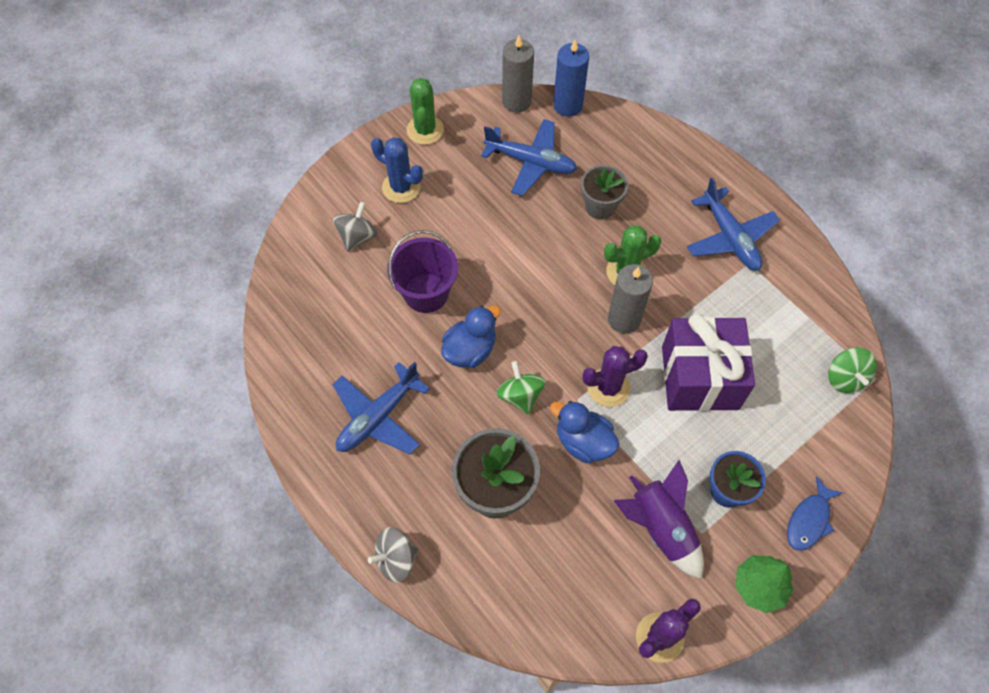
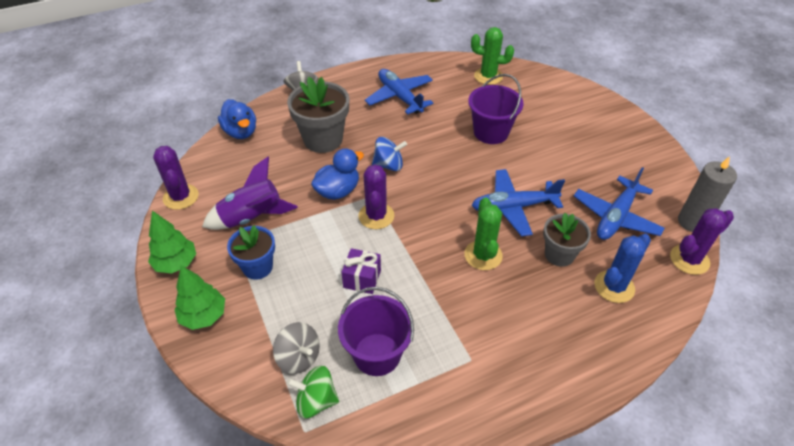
camera: 105 degrees right, 15 degrees down
grey spinning top [333,201,378,251] -> grey spinning top moved to [273,322,320,374]
blue cactus [371,137,423,203] -> blue cactus moved to [594,234,651,303]
green cactus [407,78,444,145] -> green cactus moved to [471,27,514,85]
blue duck [441,305,501,368] -> blue duck moved to [218,99,256,139]
green spinning top [496,361,546,415] -> blue spinning top [372,137,407,171]
blue candle [553,40,589,117] -> purple cactus [670,208,734,275]
grey candle [608,264,653,334] -> none
purple gift [662,314,755,411] -> purple gift [342,248,381,294], size x0.47
blue plane [687,178,780,271] -> blue plane moved to [472,169,565,236]
blue fish [787,476,843,551] -> green tree [174,265,225,330]
none -> purple bucket [338,287,414,376]

